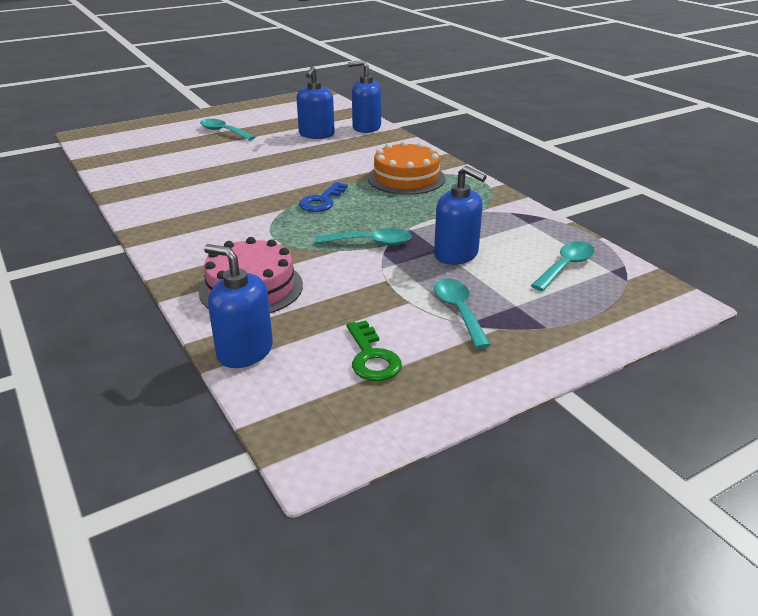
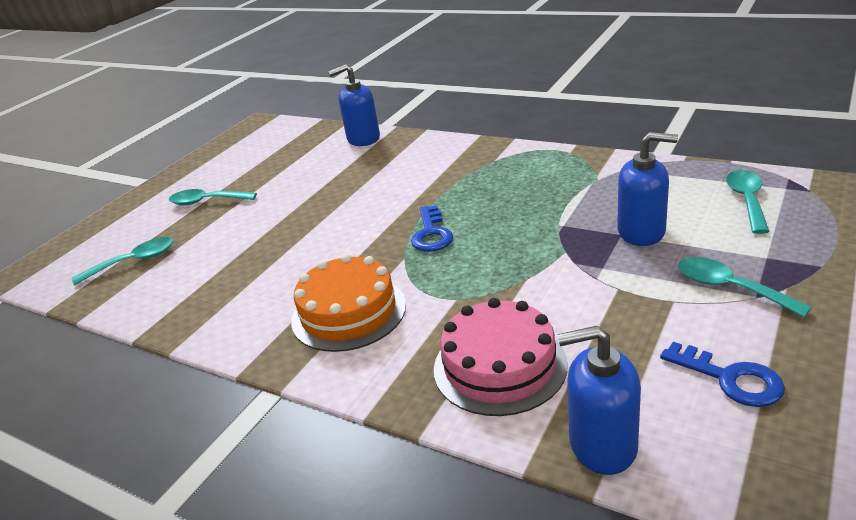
camera: 25 degrees left, 0 degrees up
blue soap dispenser [297,66,335,139] -> none
turquoise spoon [315,228,412,245] -> turquoise spoon moved to [72,237,174,285]
green key [347,321,402,381] -> blue key [660,342,785,407]
orange cake [368,141,445,195] -> orange cake moved to [291,254,406,352]

